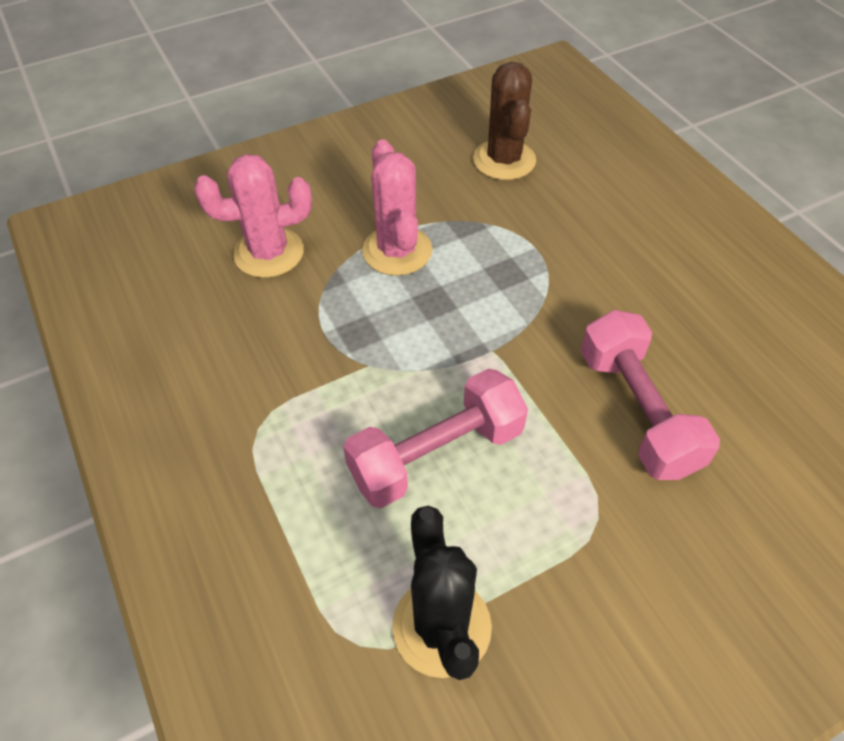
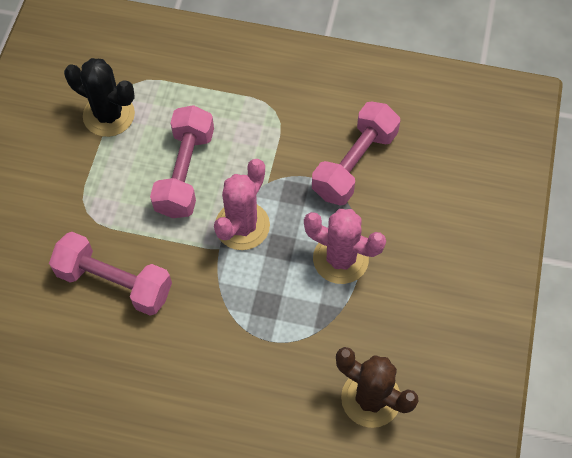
camera: 130 degrees right, 10 degrees up
pink cactus [194,154,312,278] -> pink cactus moved to [214,159,270,250]
none -> pink dumbbell [312,101,400,206]

